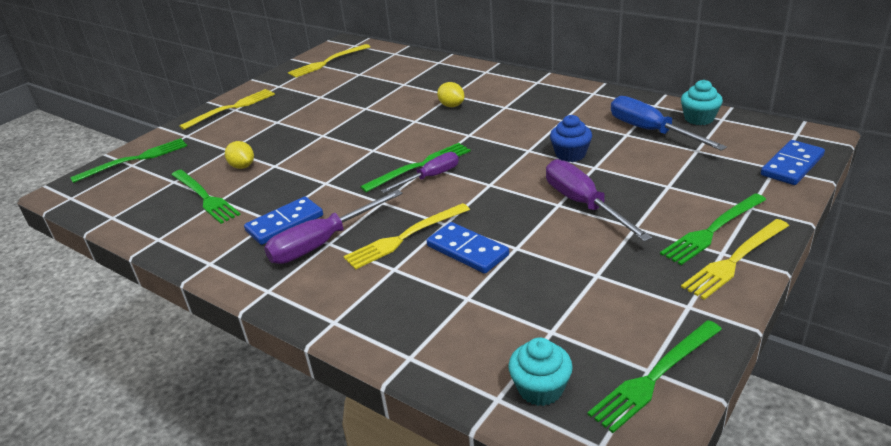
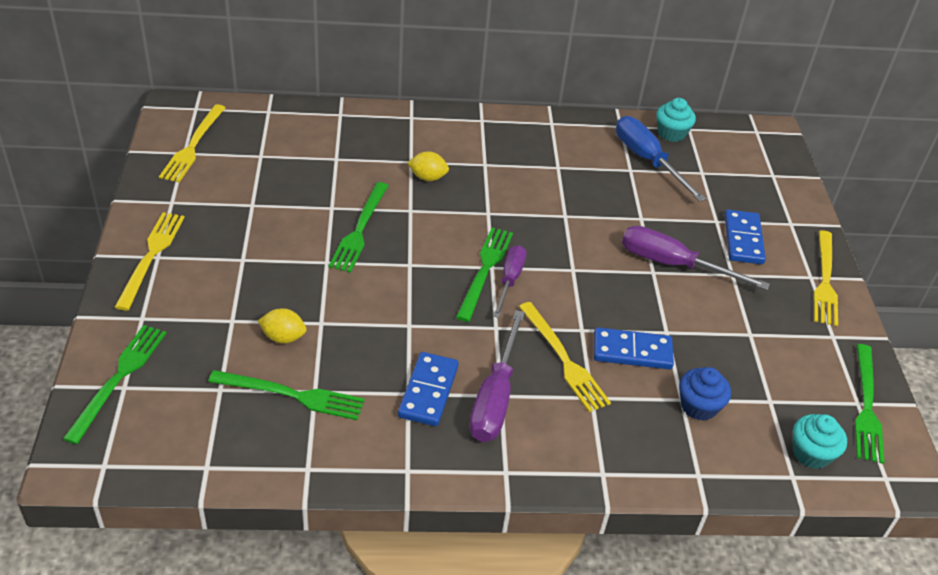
camera: 45 degrees left, 10 degrees up
yellow fork [343,203,470,270] -> yellow fork turned 45 degrees counterclockwise [519,302,611,412]
blue cupcake [550,115,592,162] -> blue cupcake moved to [679,367,731,421]
blue screwdriver [611,96,727,151] -> blue screwdriver turned 45 degrees clockwise [616,116,706,202]
green fork [660,193,766,265] -> green fork moved to [329,182,389,273]
blue domino [761,140,825,185] -> blue domino moved to [724,210,766,264]

